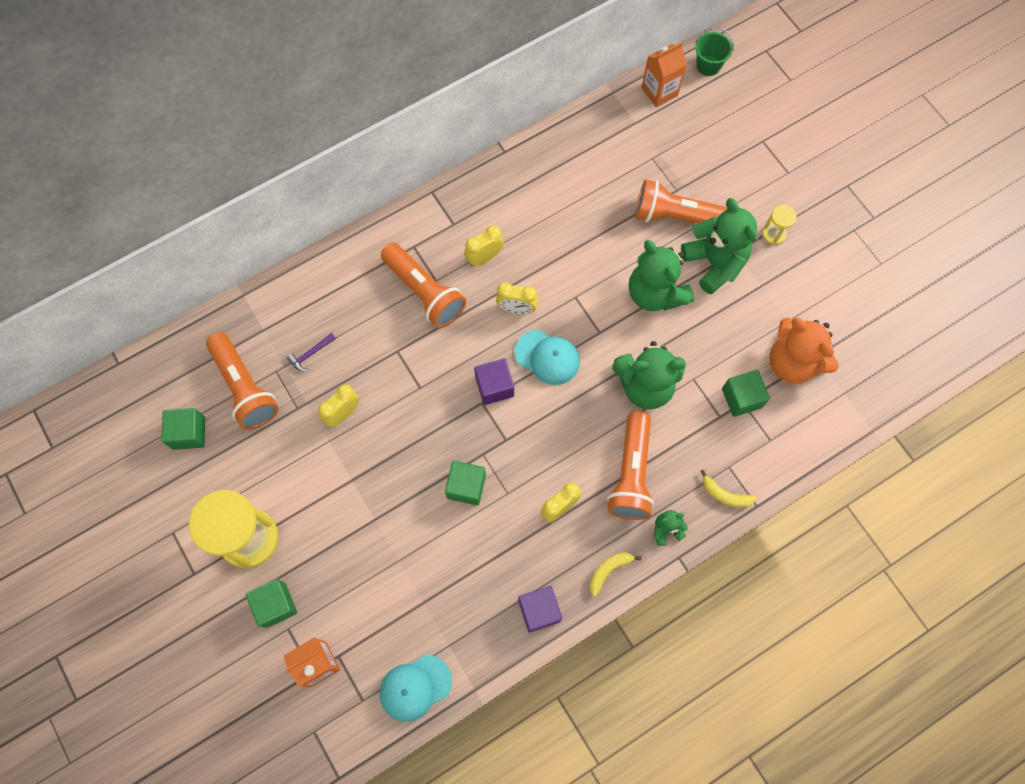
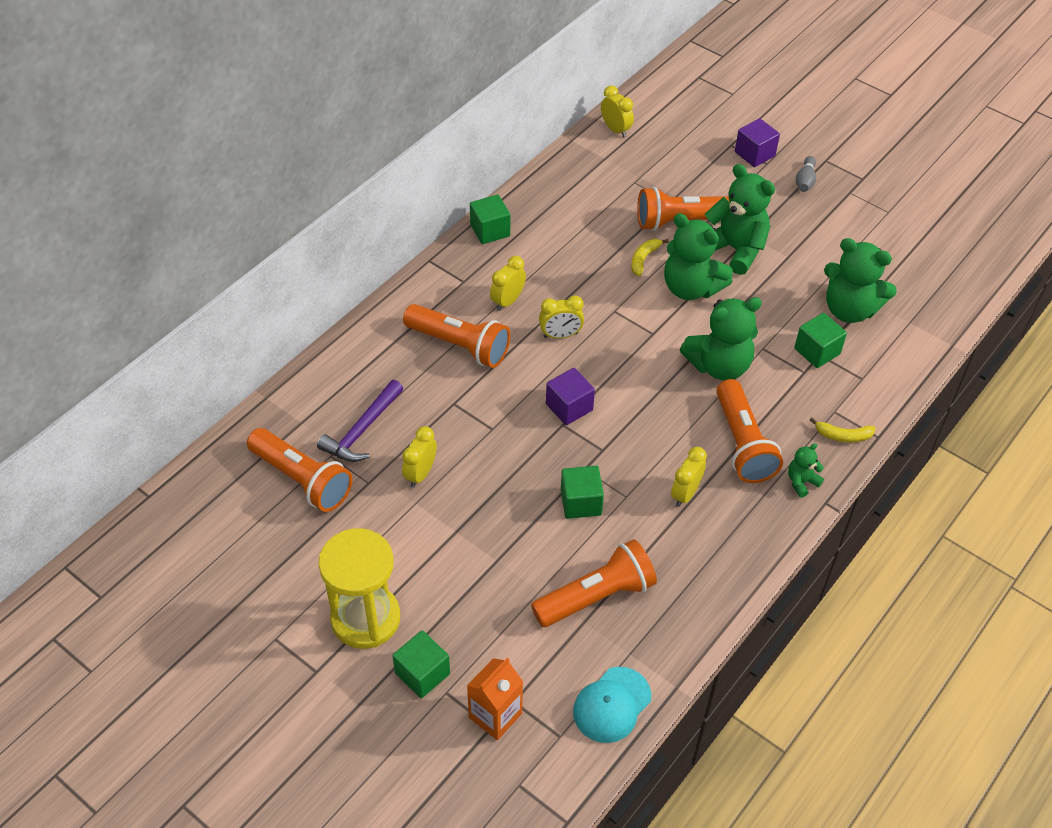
camera: 20 degrees left, 20 degrees down
green cube [161,408,205,450] -> green cube moved to [470,194,510,244]
purple hammer [287,333,336,371] -> purple hammer [317,380,403,462], size x1.88
turquoise cap [515,330,580,385] -> none
purple cube [518,586,562,633] -> purple cube moved to [735,118,780,167]
yellow banana [589,552,641,596] -> yellow banana moved to [631,239,669,276]
orange carton [641,42,687,107] -> yellow clock [601,85,634,138]
green bucket [695,27,734,76] -> none
yellow hourglass [762,205,797,245] -> none
orange teddy bear [769,318,839,384] -> green teddy bear [824,238,897,323]
none -> orange flashlight [531,539,657,627]
none -> grey bowling pin [796,156,816,192]

